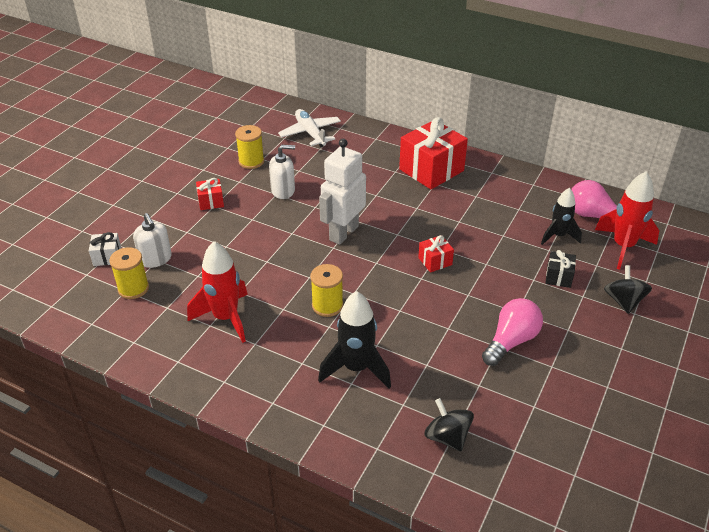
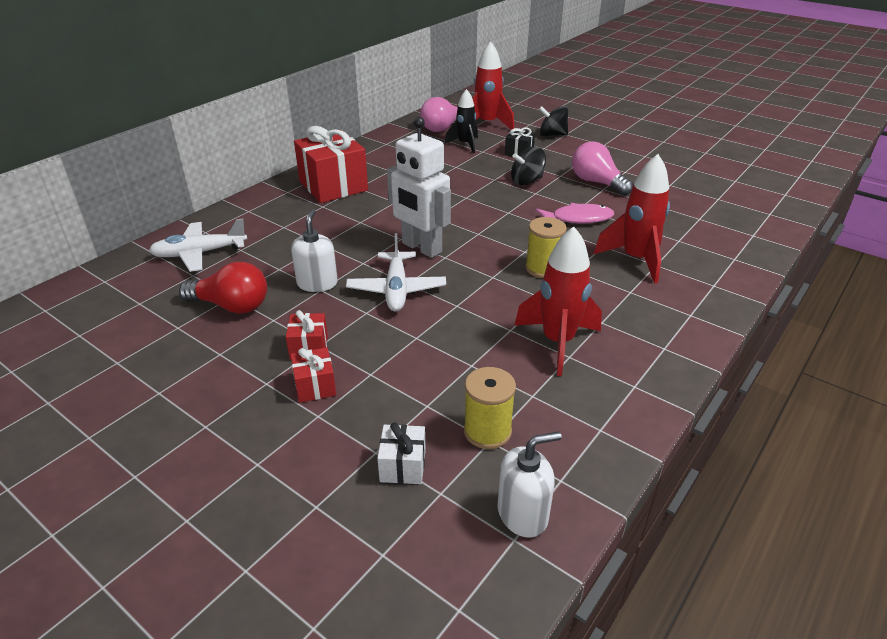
camera: 80 degrees left, 5 degrees down
white soap dispenser [133,213,172,268] -> white soap dispenser moved to [498,431,562,538]
yellow spool [235,125,264,169] -> red light bulb [179,262,267,314]
black rocket [318,291,391,388] -> red rocket [593,154,670,284]
red gift [418,235,454,273] -> red gift moved to [291,347,336,403]
black spinning top [424,398,474,451] -> black spinning top moved to [511,146,546,186]
none -> white plane [346,233,446,312]
none -> pink fish [536,203,614,224]

